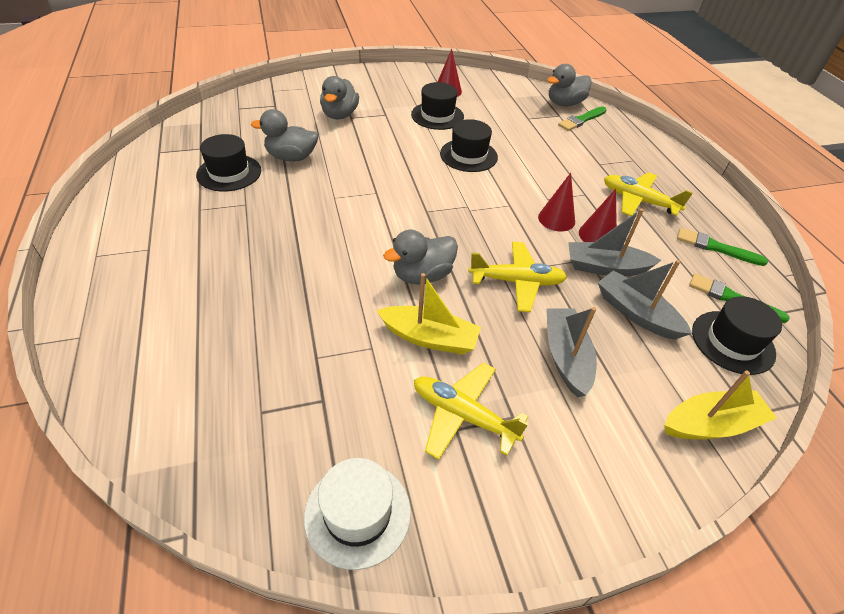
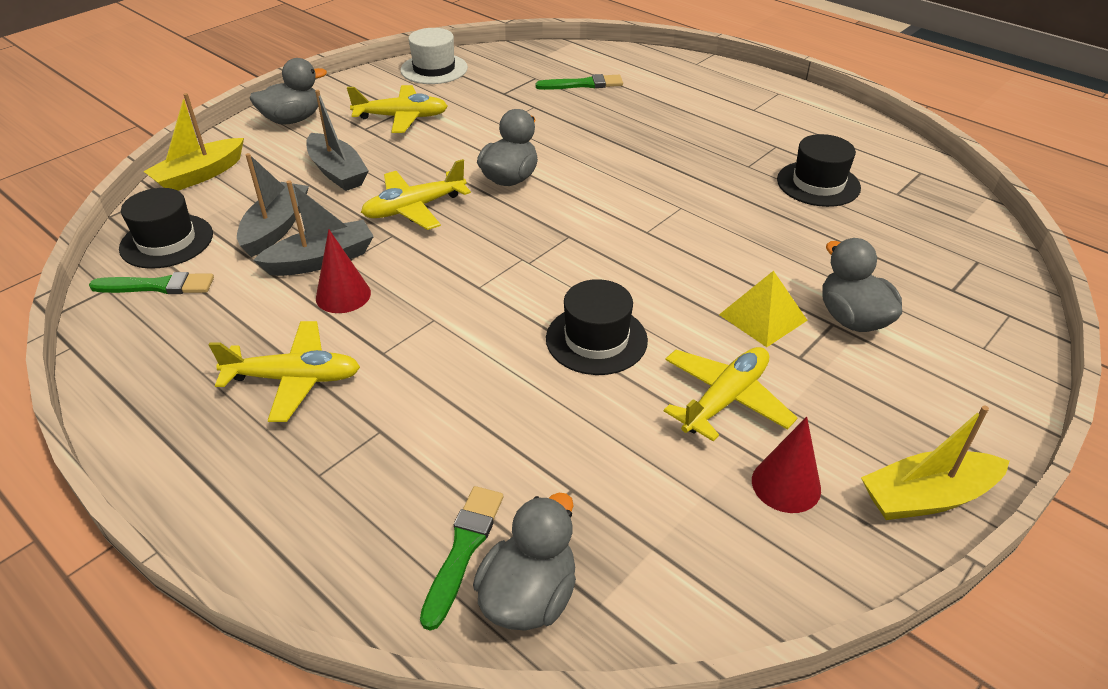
camera: 150 degrees right, 5 degrees down
grey duck [251,109,318,162] -> grey duck moved to [249,58,327,125]
yellow boat [376,273,481,354] -> yellow boat moved to [861,406,1009,520]
black hat [411,82,464,130] -> yellow plane [664,347,798,441]
red cone [538,173,575,231] -> none
grey boat [598,260,692,340] -> grey boat turned 90 degrees counterclockwise [237,153,309,257]
green brush [677,228,768,266] -> green brush moved to [536,74,623,90]
none -> yellow pyramid [719,271,807,347]

